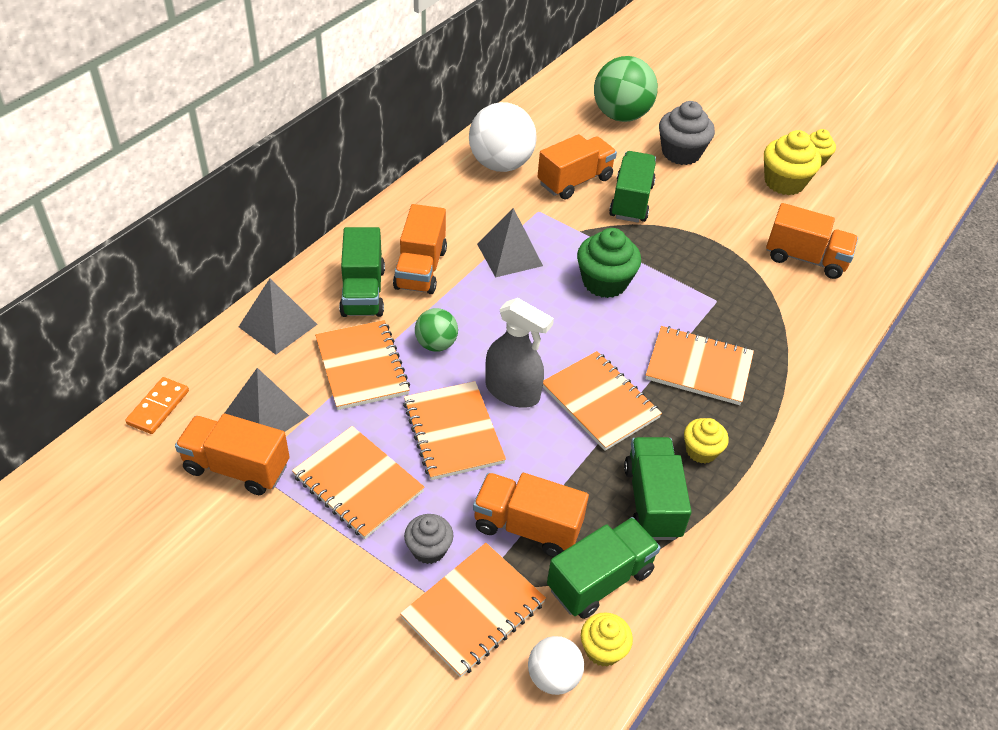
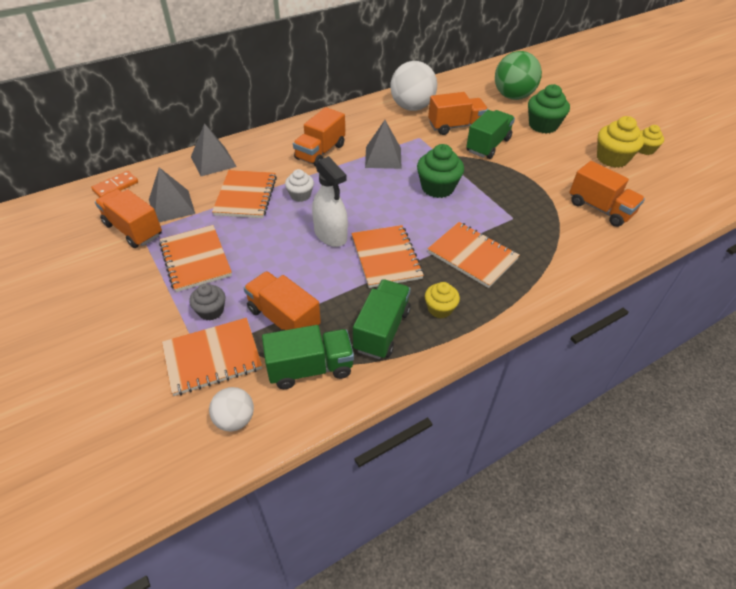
camera: 25 degrees right, 0 degrees up
green truck [339,227,385,317] -> none
orange notebook [403,381,506,480] -> none
green ball [415,308,458,352] -> white cupcake [285,169,314,202]
grey spray bottle [485,298,554,408] -> white spray bottle [312,156,348,247]
yellow cupcake [581,613,633,667] -> none
grey cupcake [659,101,715,165] -> green cupcake [528,84,570,134]

